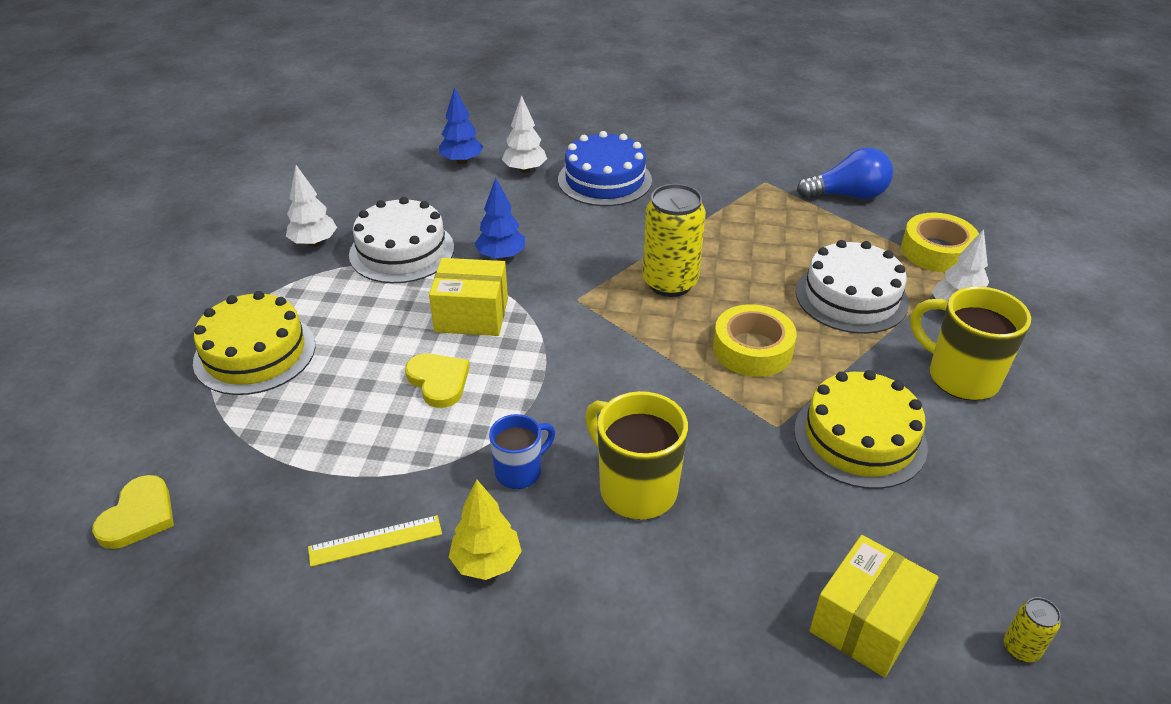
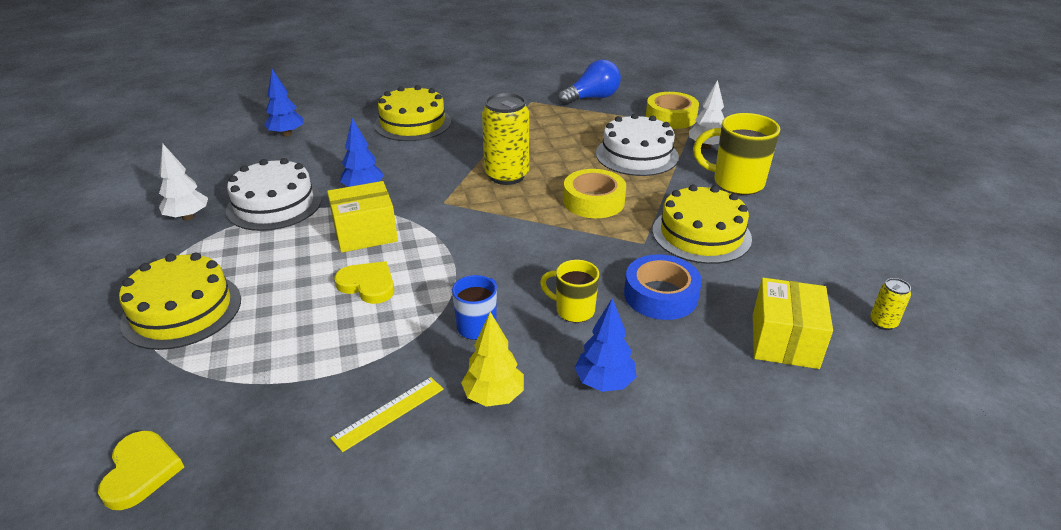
camera: 25 degrees left, 5 degrees down
white tree [502,95,547,173] -> none
blue cake [558,131,652,206] -> yellow cake [374,85,451,141]
yellow mug [585,391,688,520] -> yellow mug [540,260,599,323], size x0.60
none -> blue tree [574,299,637,392]
none -> blue tape [624,254,702,320]

